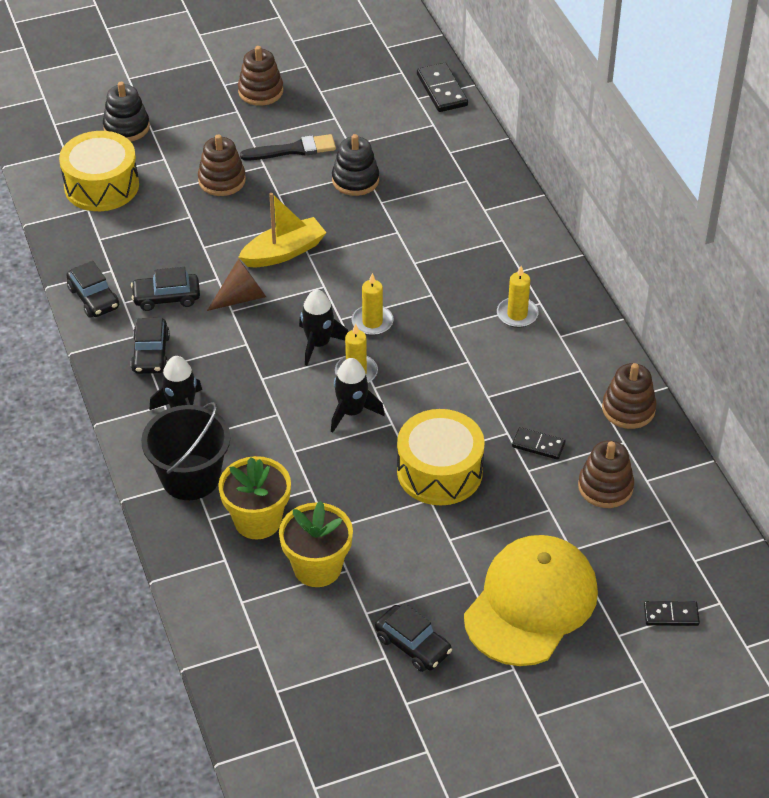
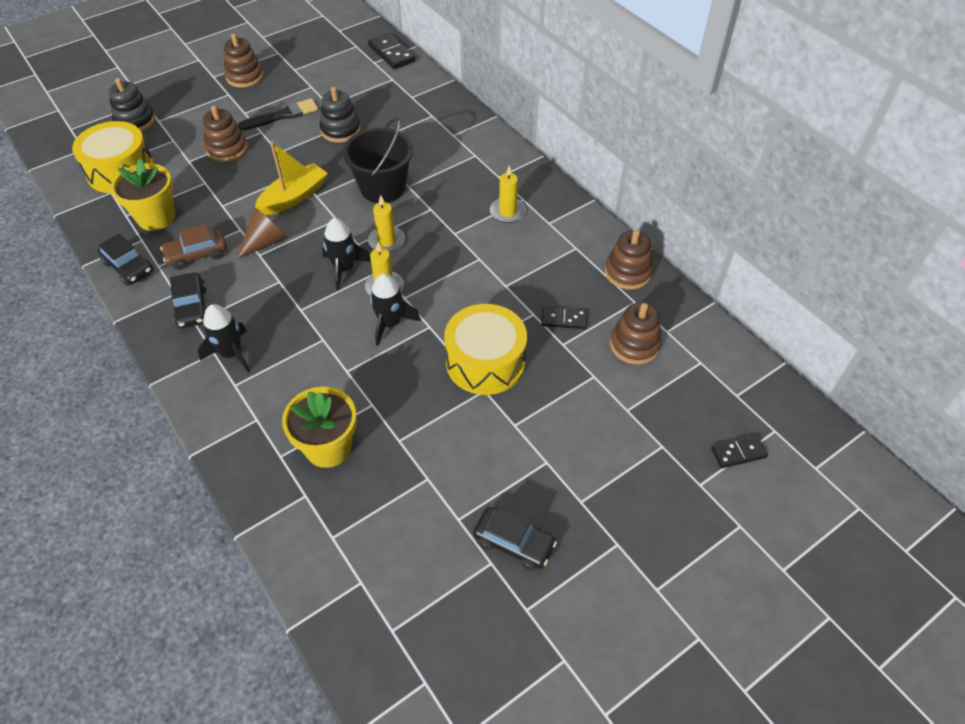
camera: 15 degrees left, 5 degrees up
black car [131,267,200,311] -> brown car [160,223,227,270]
black bucket [141,402,230,500] -> black bucket moved to [343,118,413,203]
yellow flower pot [279,501,353,587] -> yellow flower pot moved to [111,158,175,231]
yellow cap [464,535,598,666] -> none

